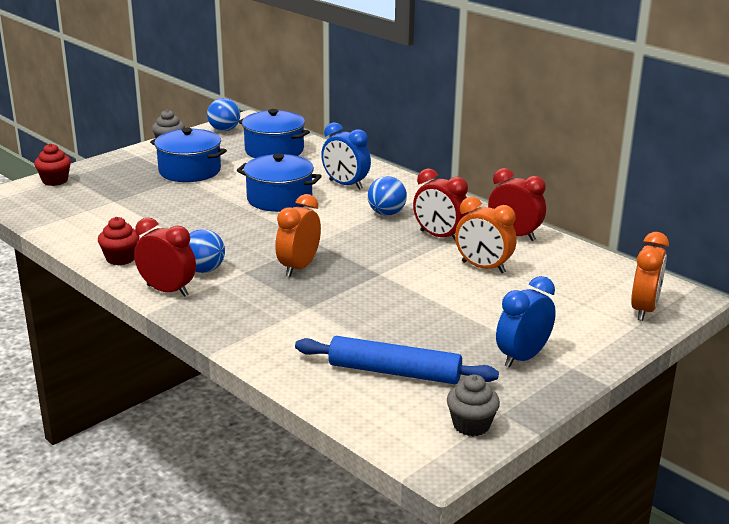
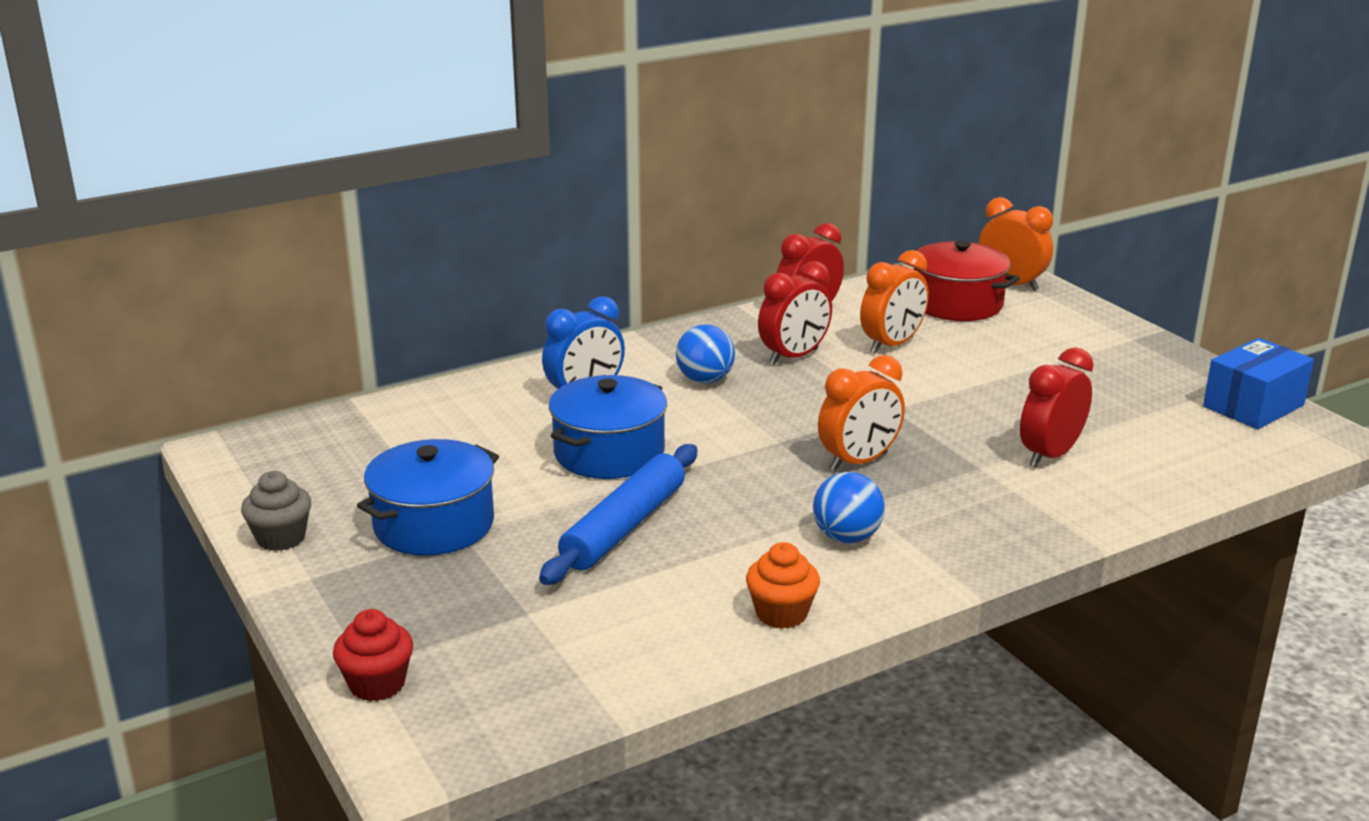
camera: 75 degrees left, 0 degrees up
red cupcake [98,217,140,265] -> orange cupcake [746,542,820,629]
red clock [134,218,196,297] -> red clock moved to [1020,347,1093,467]
blue ball [207,98,240,131] -> none
blue pot [238,109,310,158] -> none
orange clock [275,194,321,277] -> orange clock turned 75 degrees counterclockwise [818,355,905,471]
blue rolling pin [295,336,499,384] -> blue rolling pin moved to [539,444,698,585]
grey cupcake [447,374,500,436] -> blue box [1203,338,1314,429]
blue clock [496,276,556,368] -> none
none -> red pot [914,240,1020,321]

